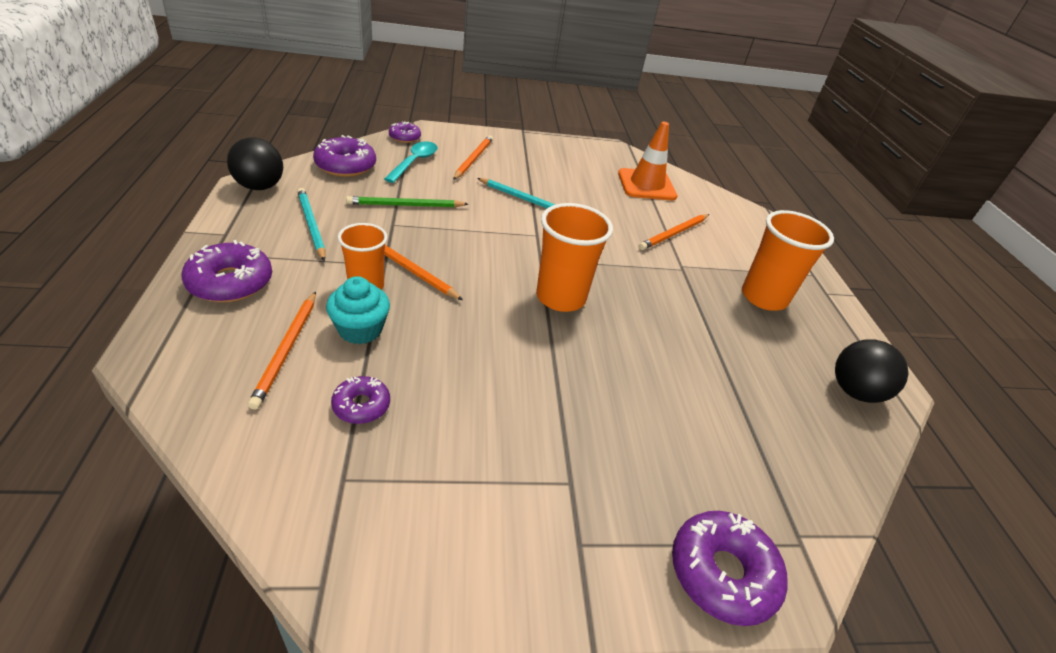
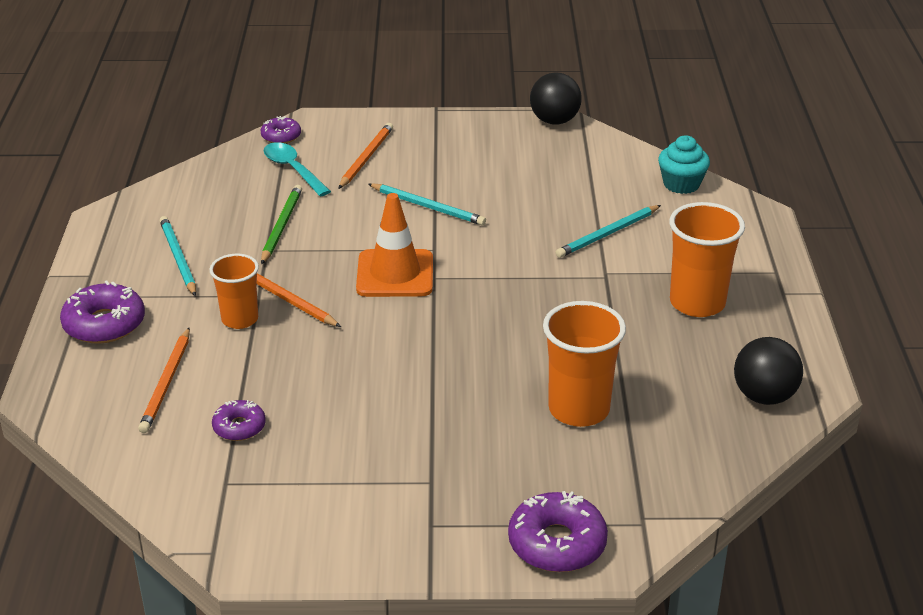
camera: 10 degrees right, 5 degrees down
black ball [227,137,283,190] -> black ball moved to [530,72,582,125]
purple donut [313,135,376,177] -> none
turquoise cupcake [326,276,390,344] -> turquoise cupcake moved to [658,135,710,194]
green pencil [346,196,468,207] -> green pencil turned 105 degrees clockwise [261,185,302,265]
turquoise spoon [384,142,438,183] -> turquoise spoon turned 60 degrees counterclockwise [264,142,331,196]
orange cup [536,203,613,312] -> orange cup moved to [543,301,626,427]
orange traffic cone [618,122,677,200] -> orange traffic cone moved to [356,193,433,297]
orange pencil [639,214,709,250] -> turquoise pencil [556,205,661,258]

